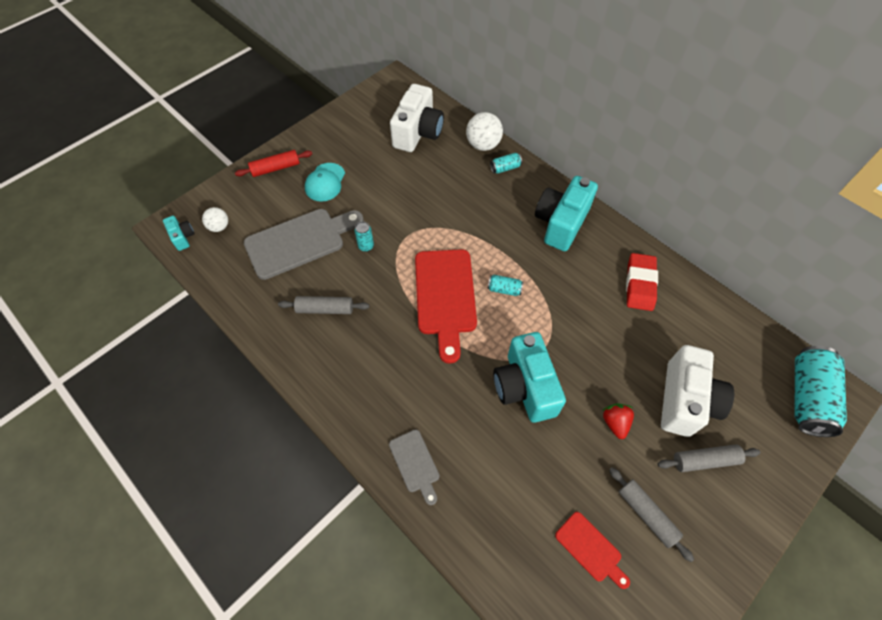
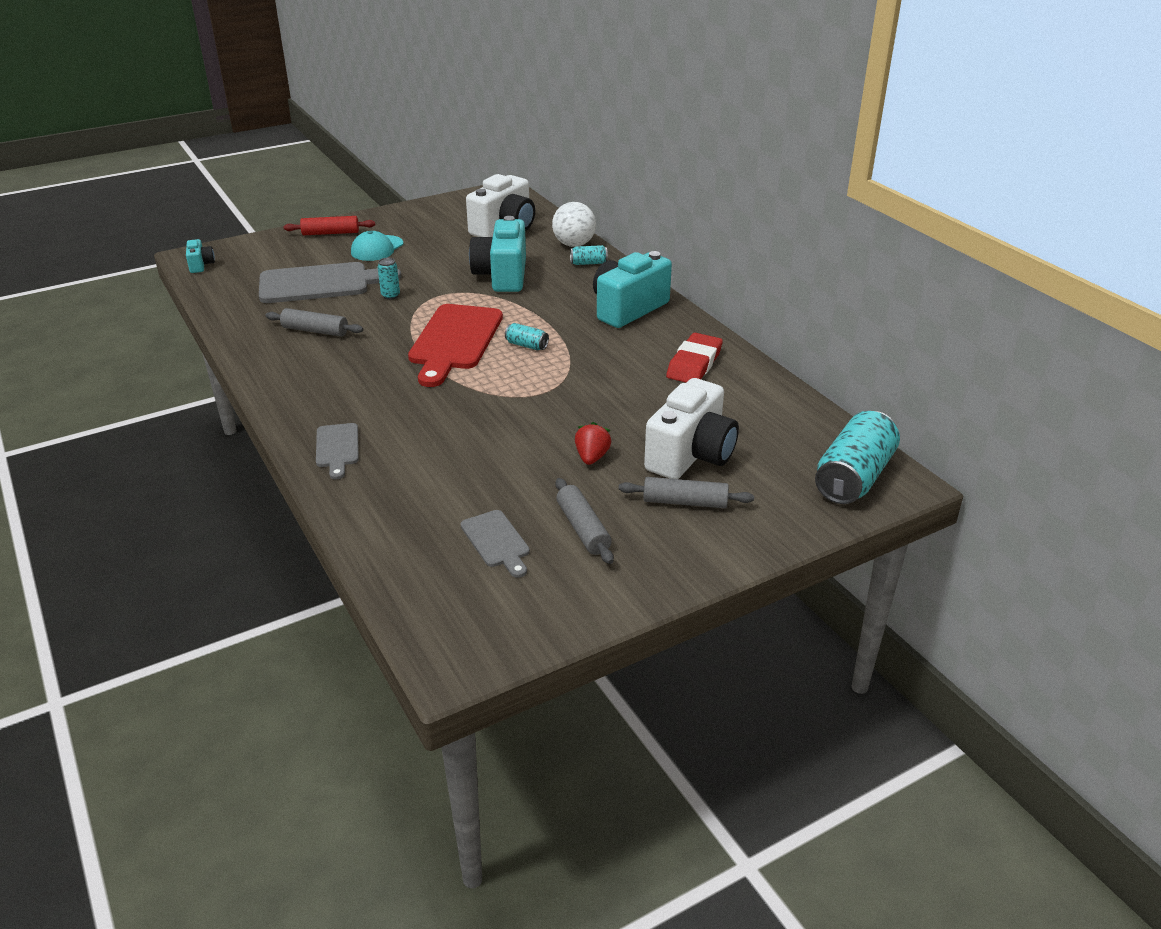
camera: 15 degrees right, 25 degrees down
white ball [202,207,228,232] -> none
turquoise camera [493,332,566,423] -> turquoise camera moved to [469,216,526,292]
red cutting board [555,512,630,589] -> grey cutting board [461,510,530,578]

